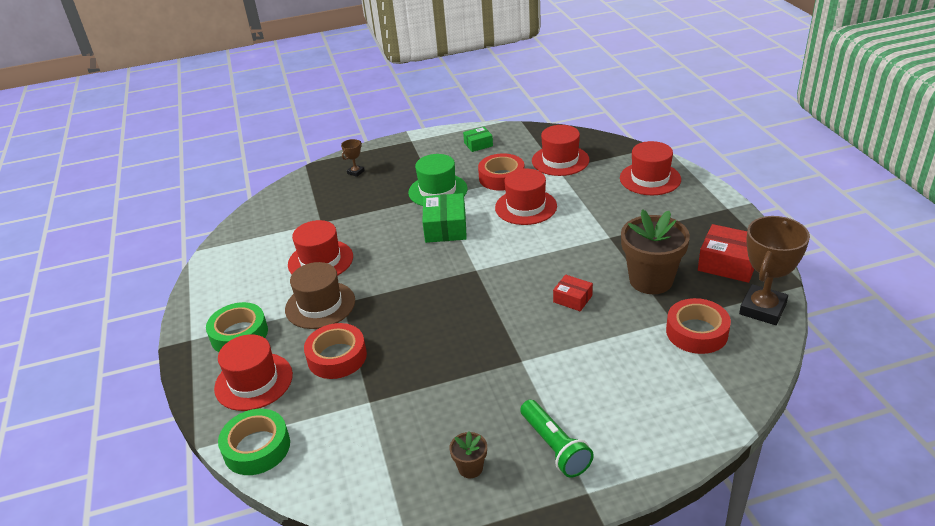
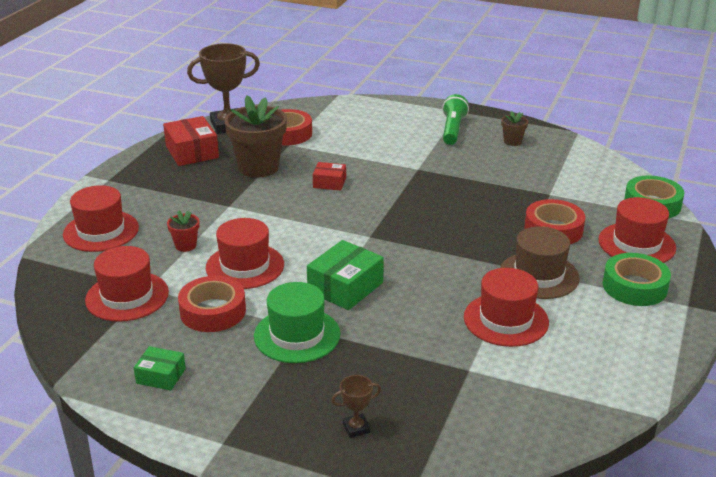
camera: 145 degrees left, 5 degrees down
red box [553,275,593,311] -> red box turned 60 degrees counterclockwise [313,162,346,191]
none -> red flower pot [167,210,199,252]

